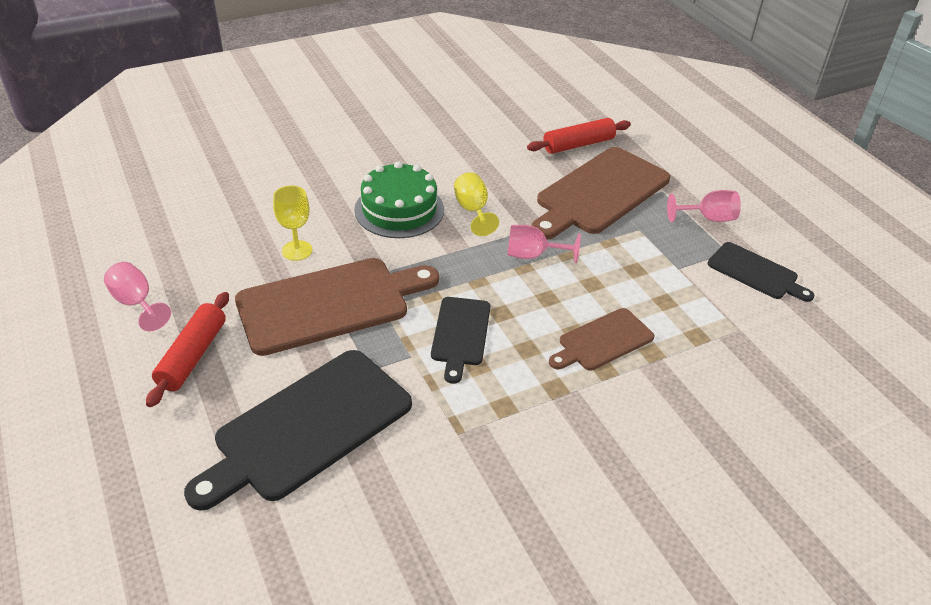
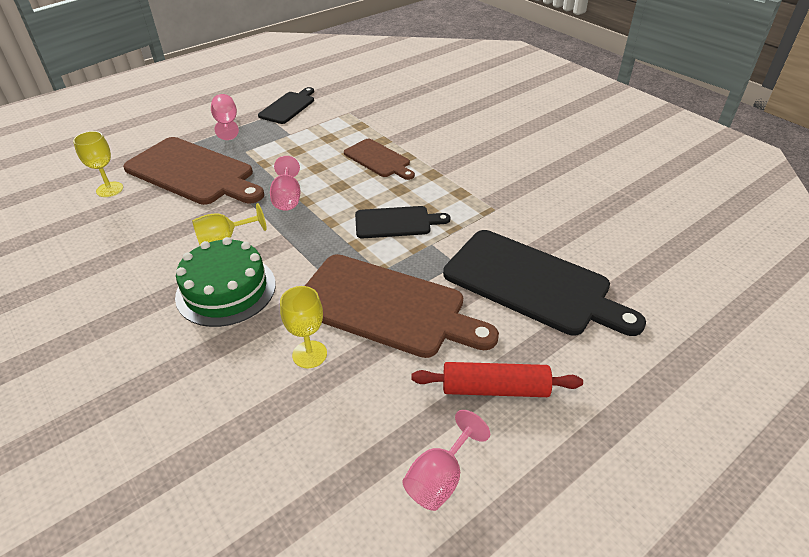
camera: 100 degrees left, 0 degrees up
brown cutting board [235,258,439,356] -> brown cutting board turned 150 degrees clockwise [305,254,499,358]
red rolling pin [527,118,631,154] -> yellow goblet [73,131,123,197]

